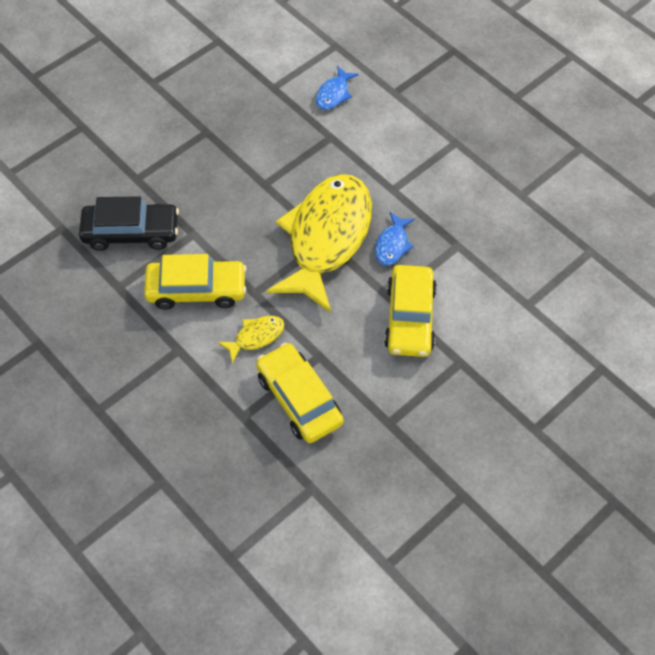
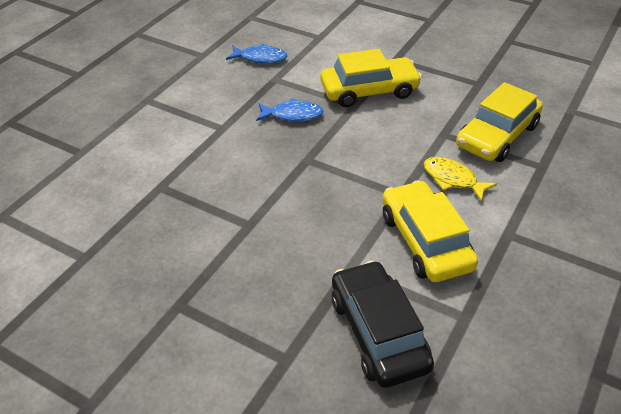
camera: 105 degrees left, 15 degrees down
yellow fish [267,174,372,313] -> none
blue fish [316,66,359,110] -> blue fish moved to [226,44,287,64]

